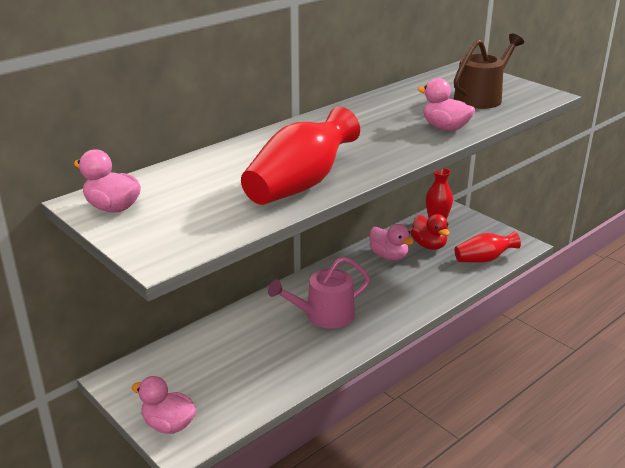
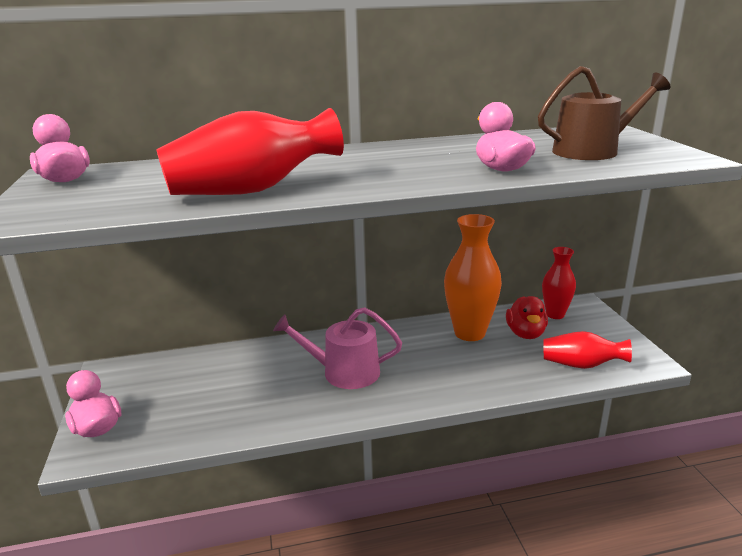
camera: 30 degrees right, 5 degrees down
pink duck [369,224,414,260] -> orange vase [444,214,502,341]

